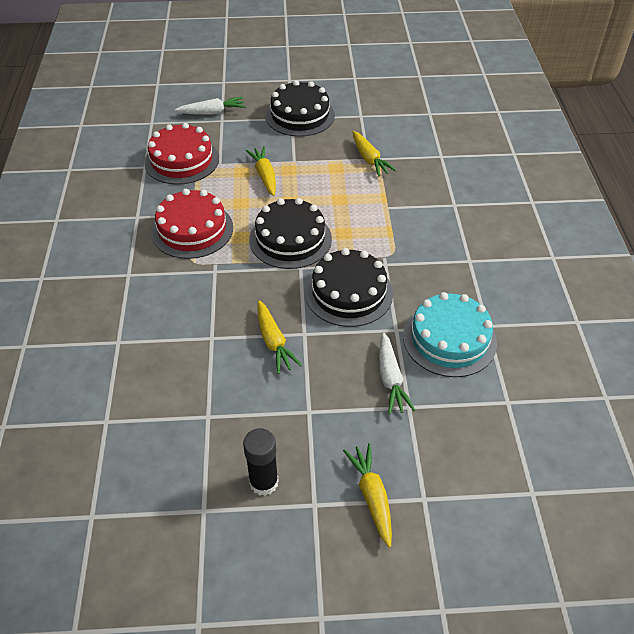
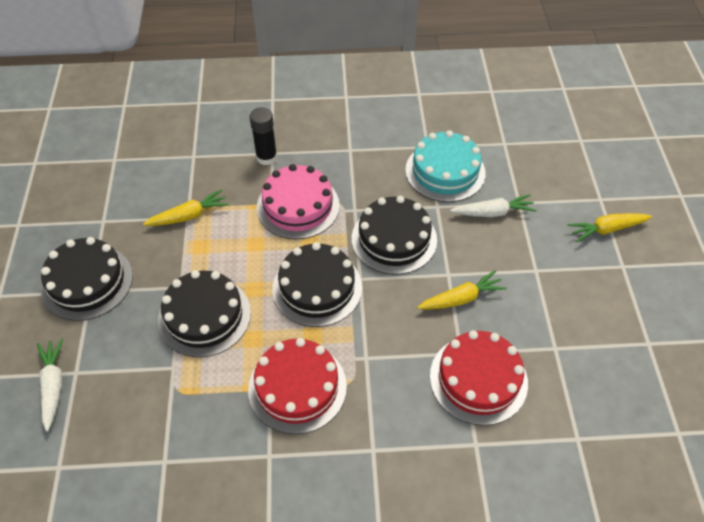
camera: 90 degrees left, 5 degrees up
red cake [144,123,219,185] -> red cake moved to [430,330,528,426]
black glue stick [243,428,279,496] -> black glue stick moved to [250,107,277,165]
yellow carrot [246,146,276,196] -> black cake [158,270,251,357]
none -> pink cake [257,164,340,239]

